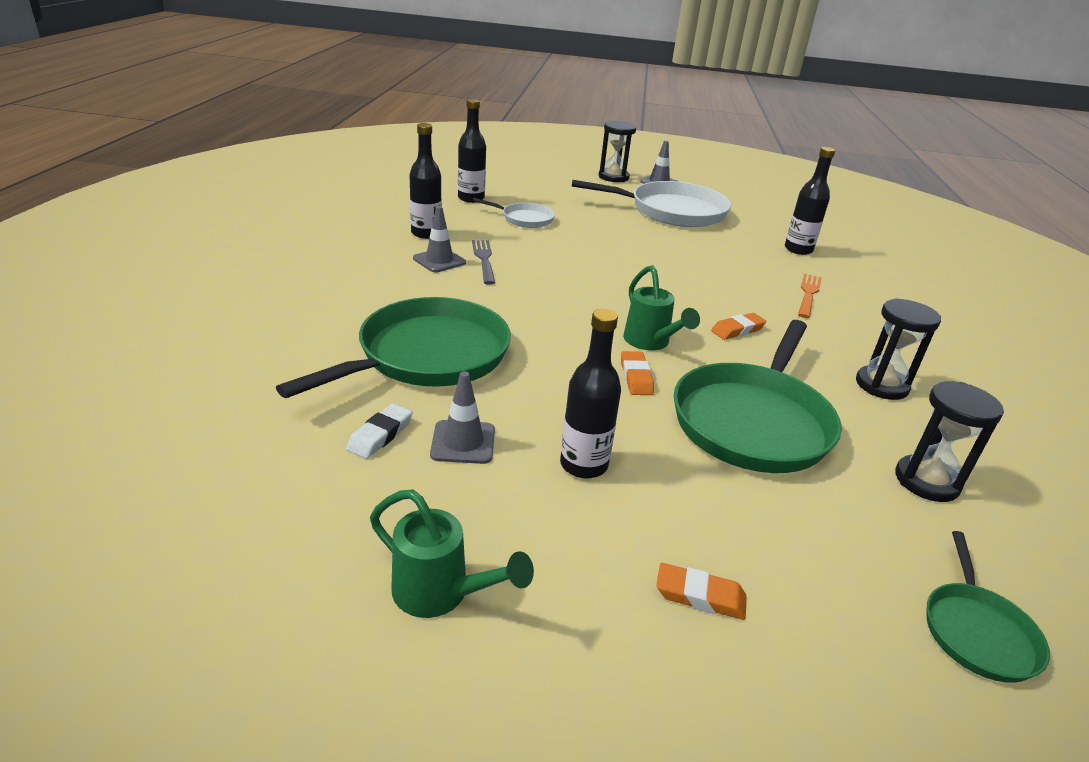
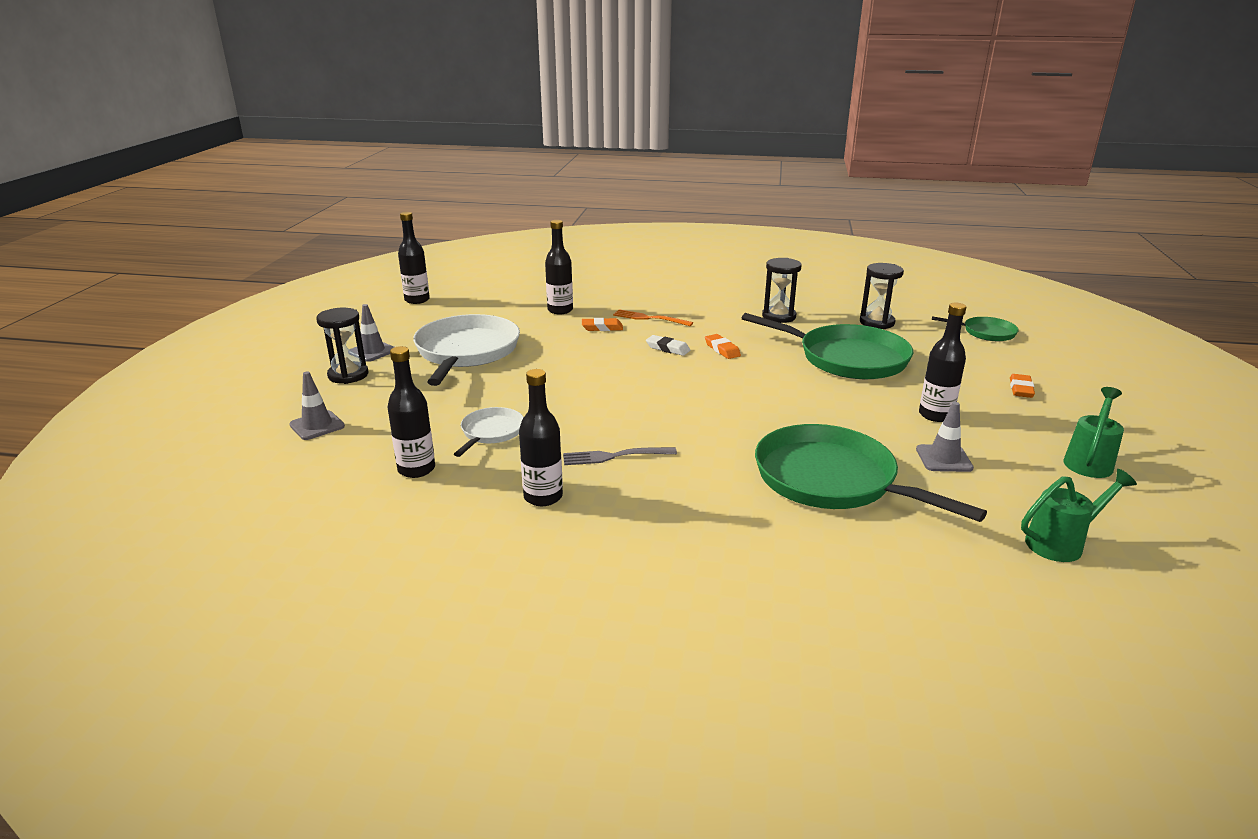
camera: 85 degrees left, 5 degrees down
white eraser [346,403,412,459] -> white eraser moved to [646,335,690,356]
grey traffic cone [413,206,466,273] -> grey traffic cone moved to [289,371,345,440]
orange eraser [621,351,654,395] -> orange eraser moved to [582,318,623,331]
green watering can [623,265,700,350] -> green watering can moved to [1021,469,1137,562]
none -> black bottle [398,212,430,304]

